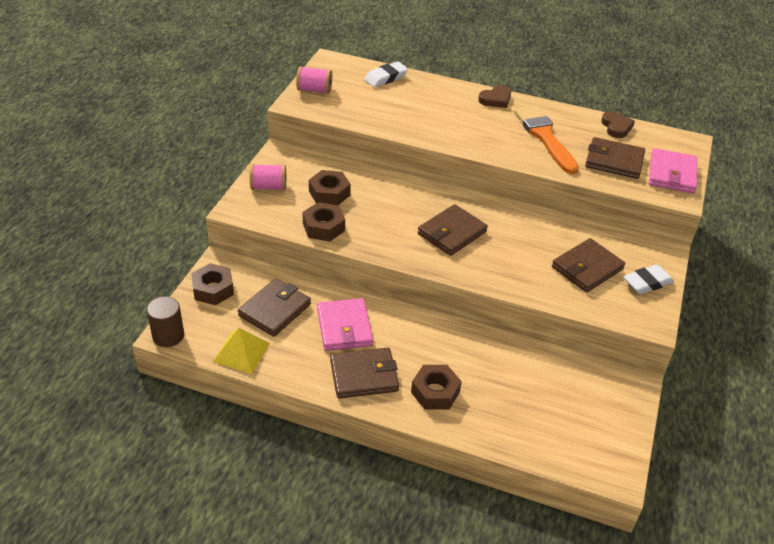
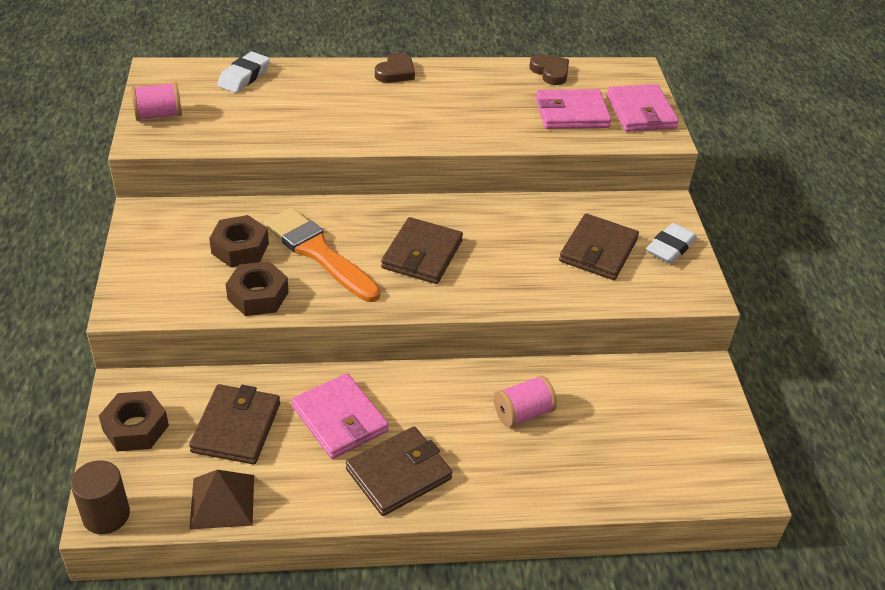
camera: 25 degrees left, 0 degrees up
yellow pyramid [213,328,270,374] -> brown pyramid [189,470,254,529]
pink spool [250,164,286,190] -> pink spool moved to [494,375,557,427]
brown nut [411,365,462,410] -> none
orange brush [514,106,579,174] -> orange brush moved to [264,208,380,302]
brown wallet [585,137,645,179] -> pink wallet [536,89,611,129]

